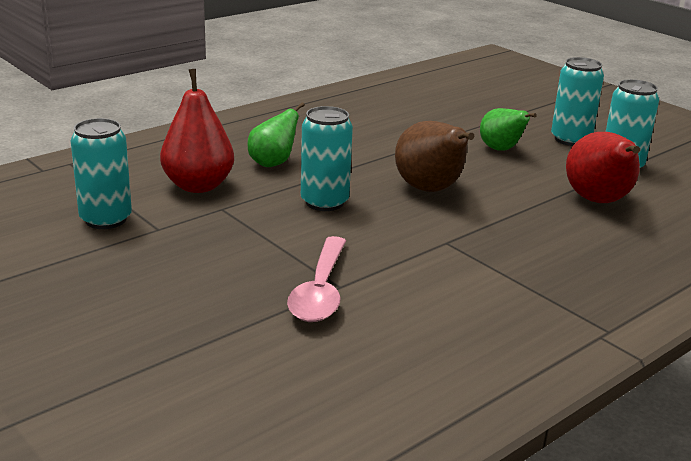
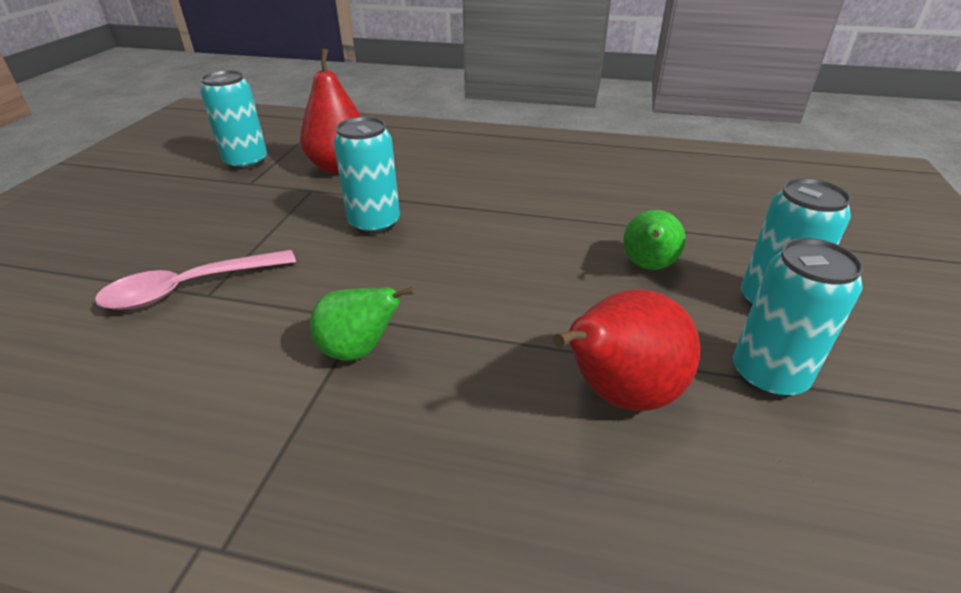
camera: 55 degrees right, 10 degrees up
green pear [248,102,305,167] -> green pear moved to [310,287,415,361]
brown pear [395,121,474,192] -> none

